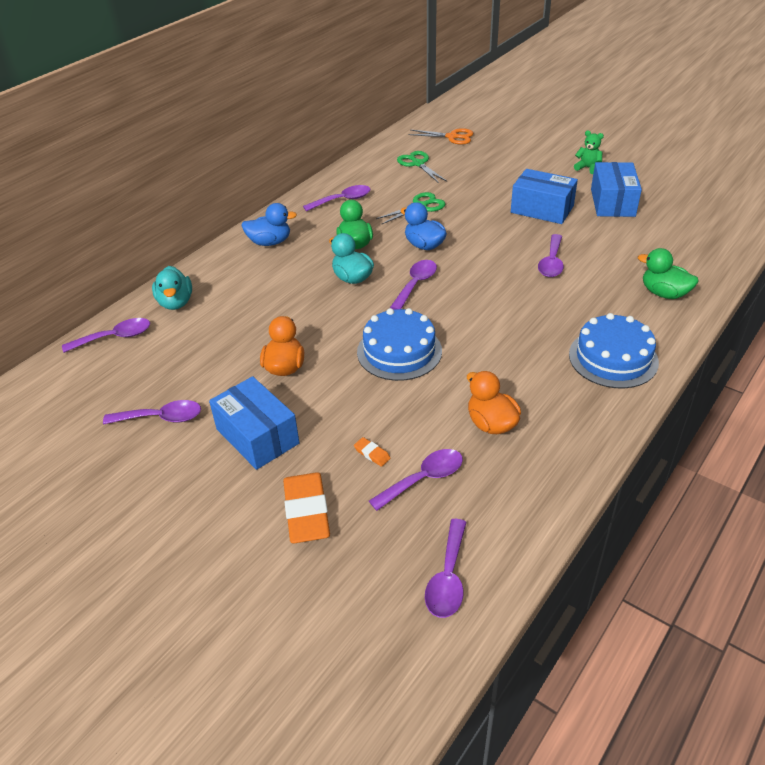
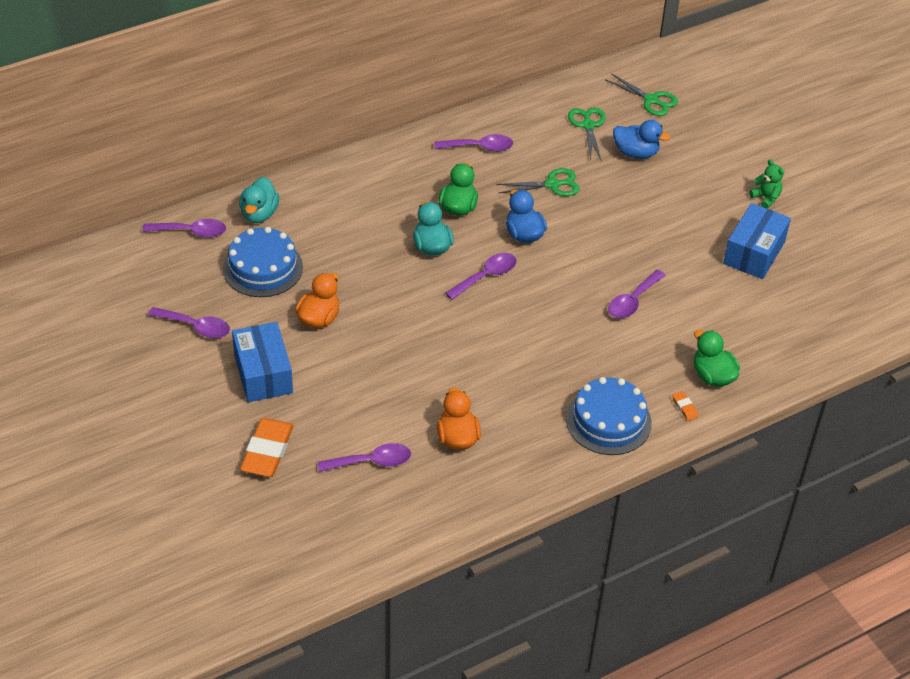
camera: 20 degrees right, 5 degrees up
blue duck [242,203,297,246] -> blue duck moved to [613,120,670,159]
orange eraser [354,437,391,467] -> orange eraser moved to [672,391,698,421]
blue cake [357,308,442,381] -> blue cake moved to [223,227,303,297]
orange scissors [408,128,474,145] -> green scissors [605,73,678,116]
purple spoon [425,519,467,618] -> none
blue box [511,169,578,224] -> none

